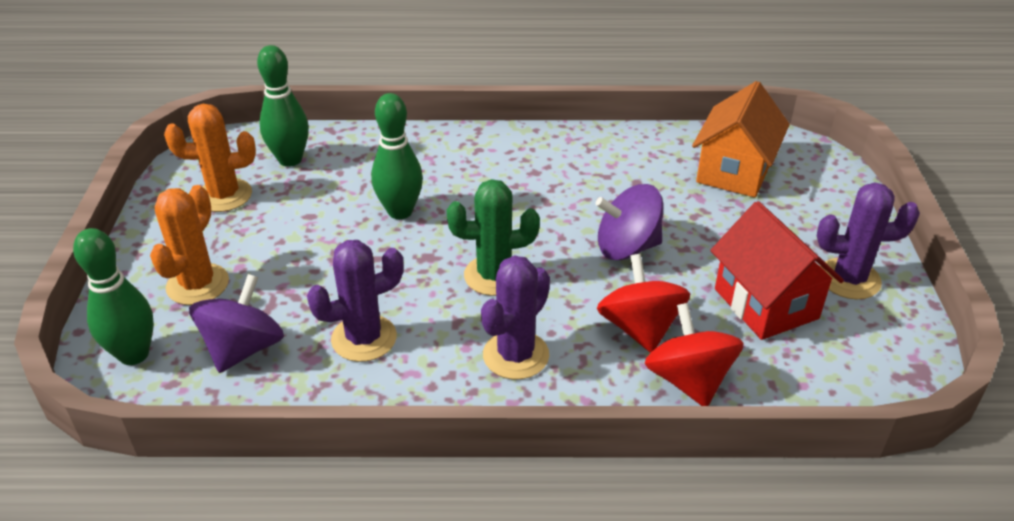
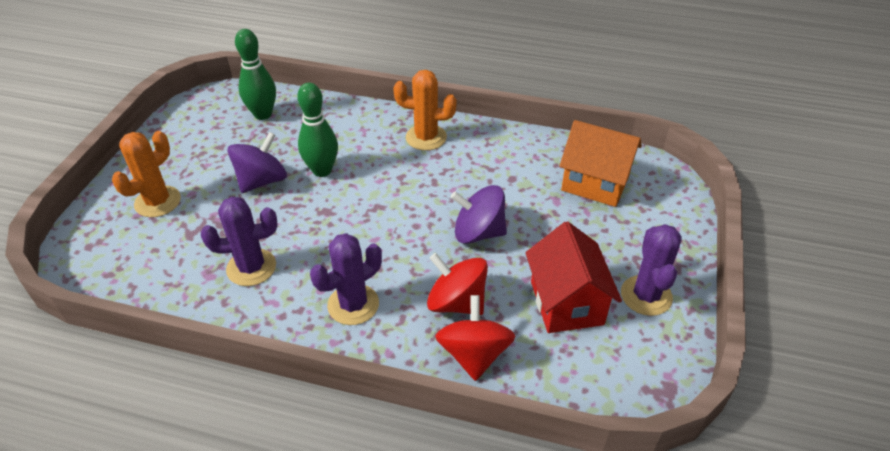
camera: 15 degrees right, 5 degrees up
green bowling pin [73,228,154,365] -> none
orange cactus [164,104,256,212] -> orange cactus moved to [393,70,457,151]
purple spinning top [189,274,284,373] -> purple spinning top moved to [227,132,287,193]
green cactus [447,179,540,296] -> none
red spinning top [597,254,690,353] -> red spinning top turned 60 degrees counterclockwise [427,253,488,315]
orange house [692,81,790,198] -> orange house turned 75 degrees clockwise [559,120,642,207]
purple cactus [817,183,920,299] -> purple cactus turned 75 degrees clockwise [621,224,682,316]

